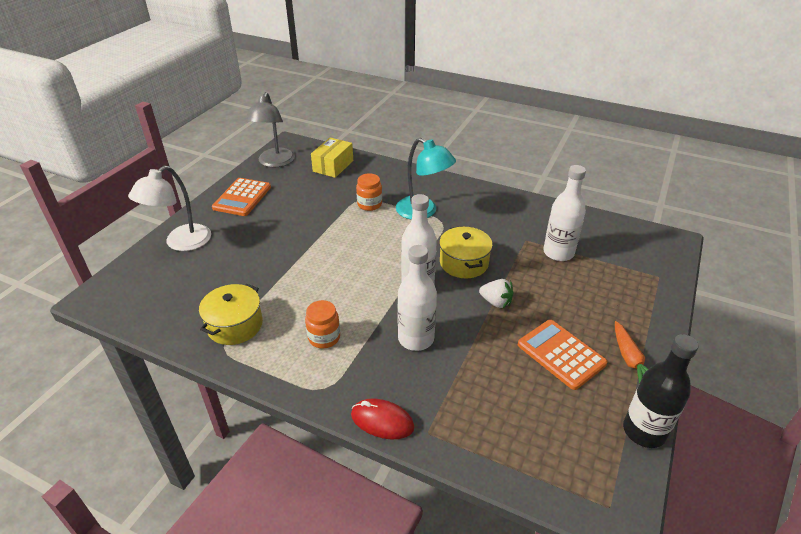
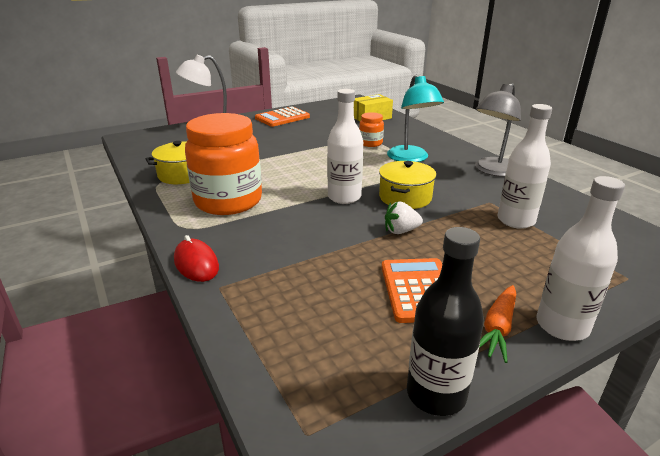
camera: 35 degrees right, 10 degrees down
grey lamp [245,92,295,167] -> grey lamp moved to [475,83,521,177]
orange jar [305,300,340,349] -> orange jar [185,113,262,215], size x2.21
white bottle [397,245,437,351] -> white bottle moved to [536,176,625,341]
white strawberry [479,279,513,308] -> white strawberry turned 105 degrees clockwise [385,202,423,234]

